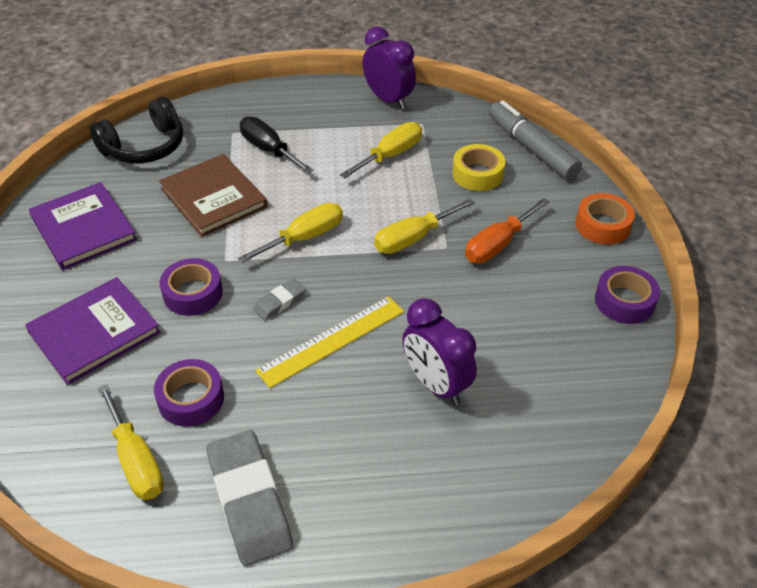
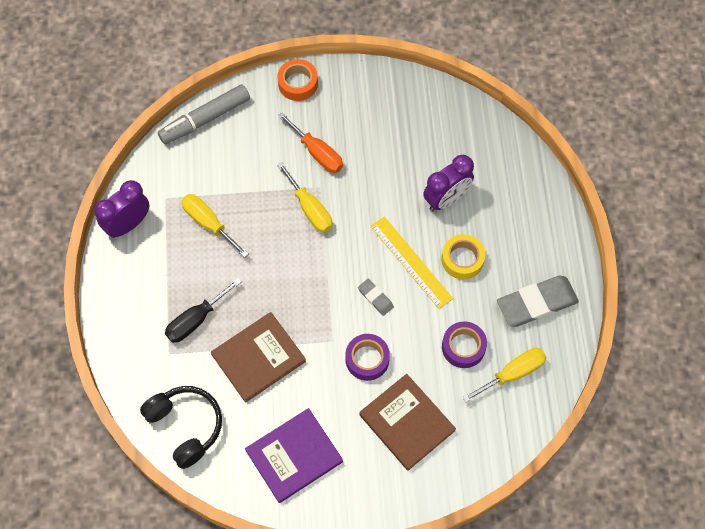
camera: 90 degrees left, 20 degrees up
purple book [25,277,161,385] -> brown book [359,374,456,471]
yellow screwdriver [238,203,343,263] -> none
yellow tape [452,144,506,191] -> yellow tape moved to [441,234,485,279]
purple tape [595,266,660,324] -> none

